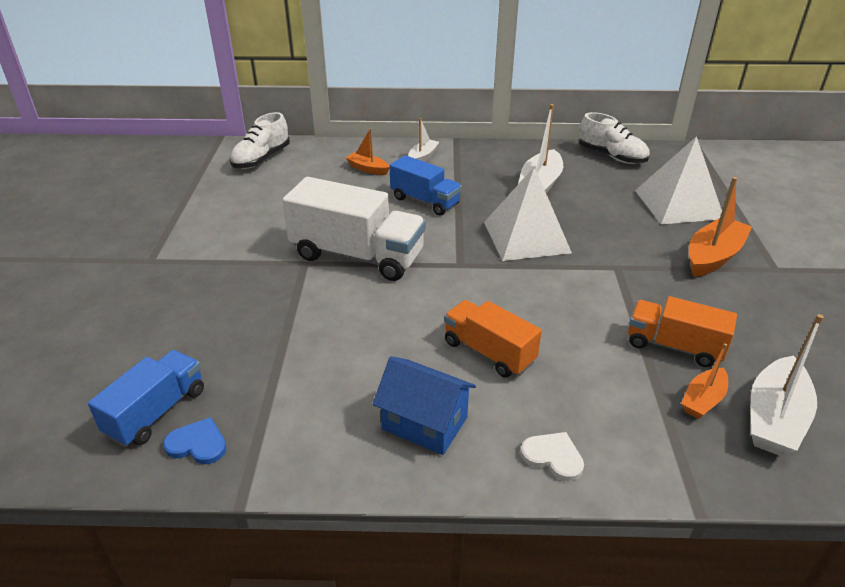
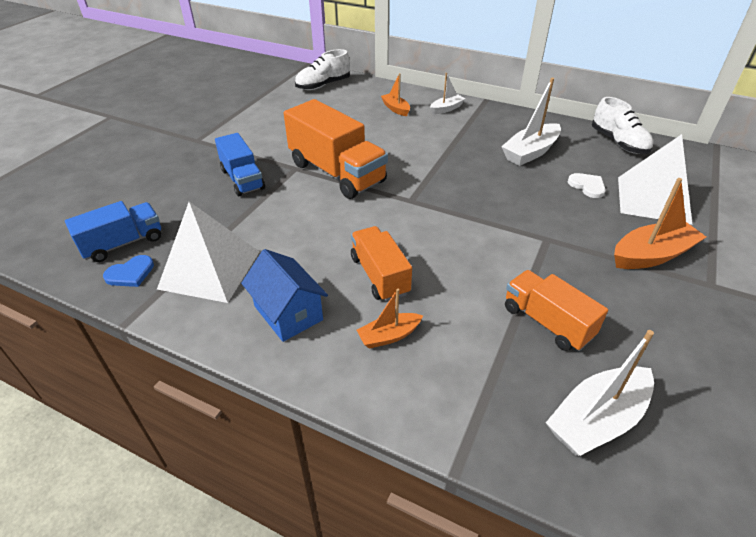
camera: 25 degrees right, 5 degrees up
blue heart [163,417,227,464] -> blue heart turned 105 degrees clockwise [103,255,154,287]
white truck [282,177,426,281] -> orange truck [284,99,388,199]
blue truck [390,155,462,215] -> blue truck moved to [215,133,265,196]
white pyramid [484,166,572,261] -> white pyramid moved to [157,202,259,303]
white heart [520,432,584,481] -> white heart moved to [568,173,606,198]
orange boat [681,343,728,419] -> orange boat moved to [357,289,423,349]

